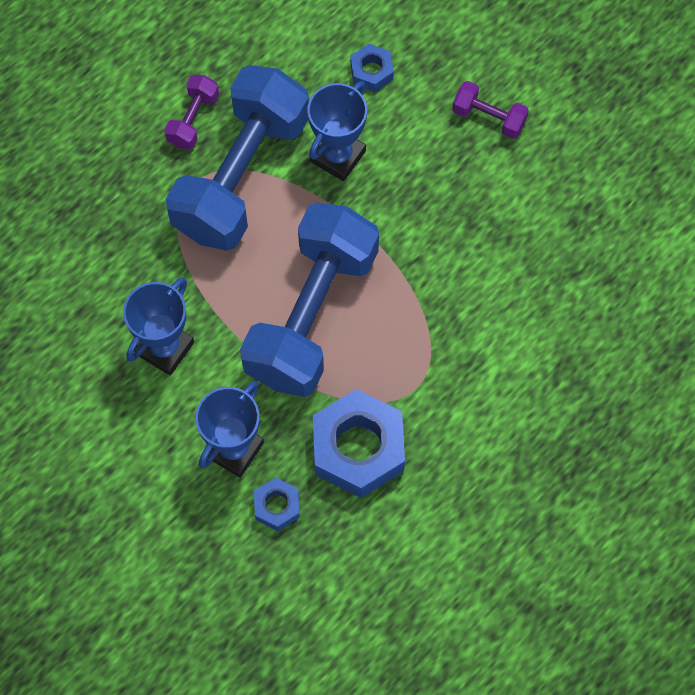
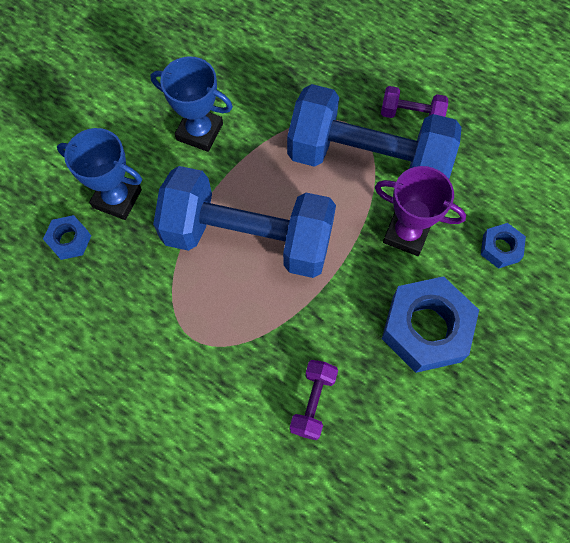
camera: 80 degrees right, 0 degrees up
blue trophy [307,81,367,181] -> purple trophy [375,166,466,256]
blue nut [313,389,405,498] -> blue nut moved to [382,276,479,373]
purple dumbbell [452,81,529,139] -> purple dumbbell moved to [290,360,338,440]

